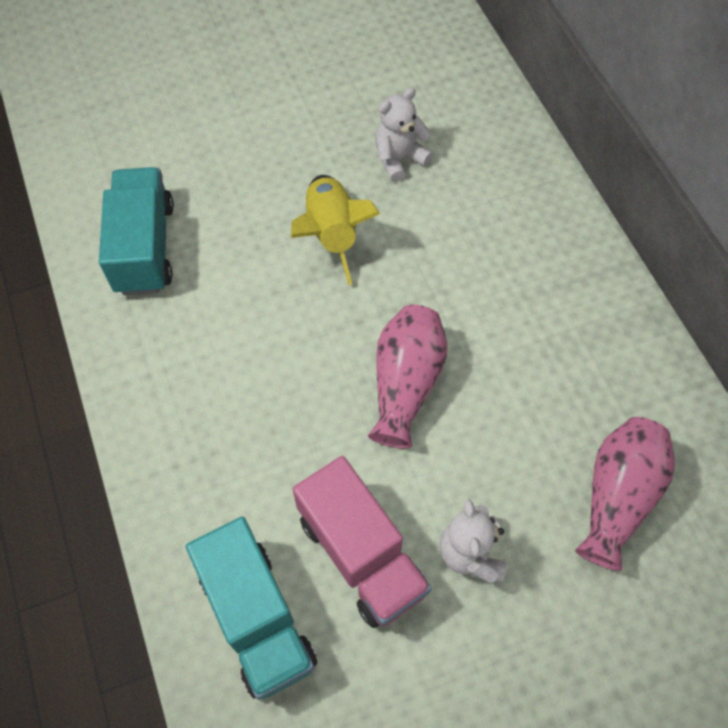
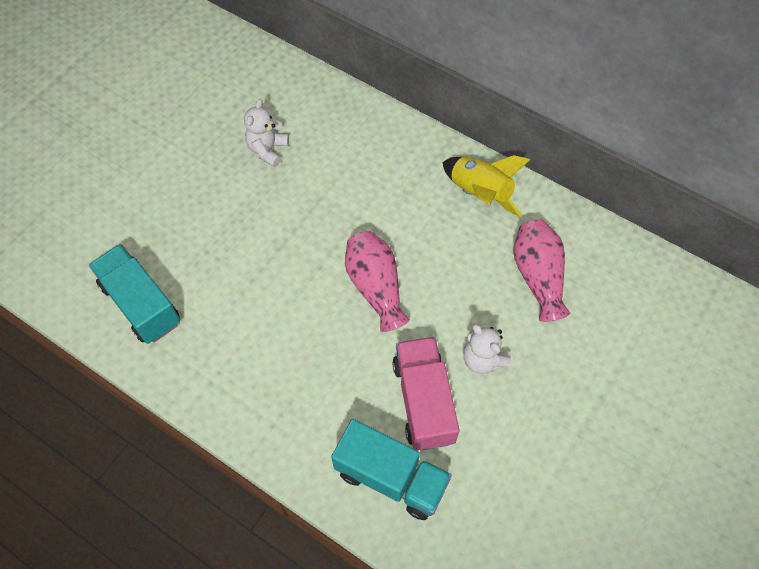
camera: 35 degrees left, 0 degrees up
yellow rocket [291,175,380,285] -> yellow rocket moved to [443,155,531,218]
pink truck [292,456,431,628] -> pink truck turned 120 degrees counterclockwise [392,337,460,451]

